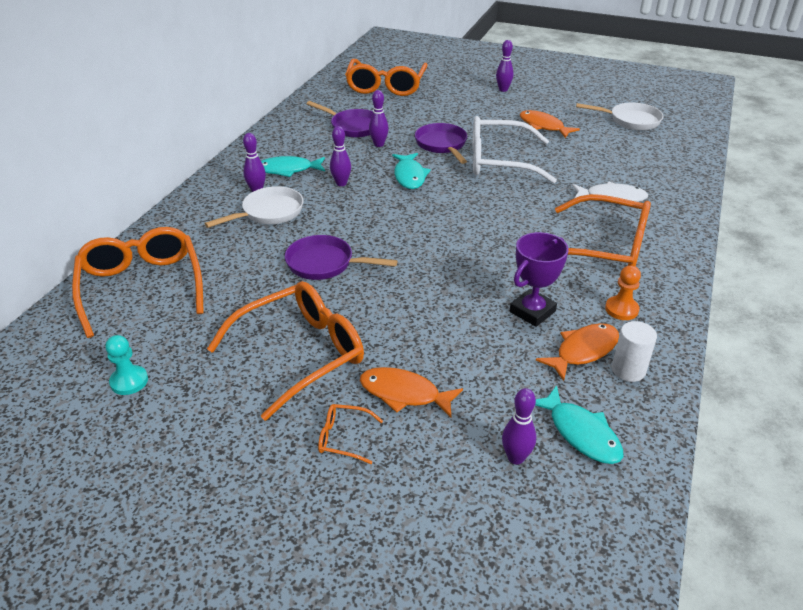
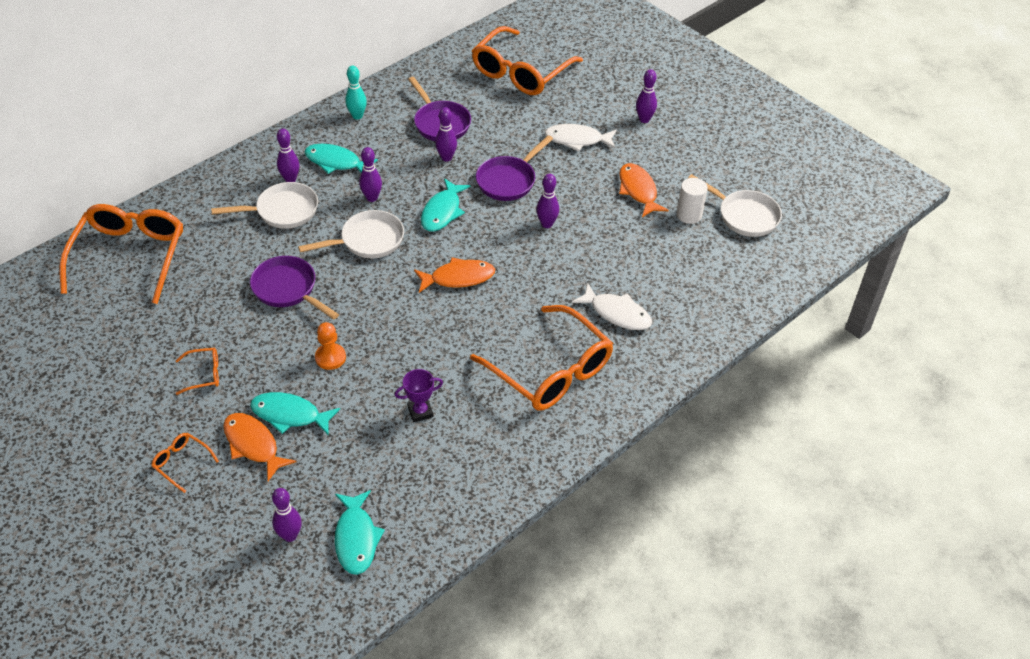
camera: 25 degrees right, 10 degrees up
turquoise pawn [105,335,148,395] -> none
orange glasses [207,281,364,421] -> orange glasses [176,348,219,395], size x0.42
purple pan [415,123,467,164] -> purple pan turned 150 degrees counterclockwise [476,135,553,201]
white glasses [472,116,557,184] -> purple bowling pin [536,174,559,228]
purple trophy [510,232,569,327] -> purple trophy [395,369,443,422], size x0.65
orange fish [536,323,619,381] -> orange fish moved to [414,257,495,293]
orange pawn [605,265,641,320] -> orange pawn moved to [315,322,346,370]
white cylinder [612,321,657,382] -> white cylinder moved to [677,178,708,224]
none -> turquoise fish [250,392,340,435]
none -> white pan [298,210,404,258]
none -> turquoise bowling pin [345,65,367,120]
none -> white fish [545,124,617,151]

